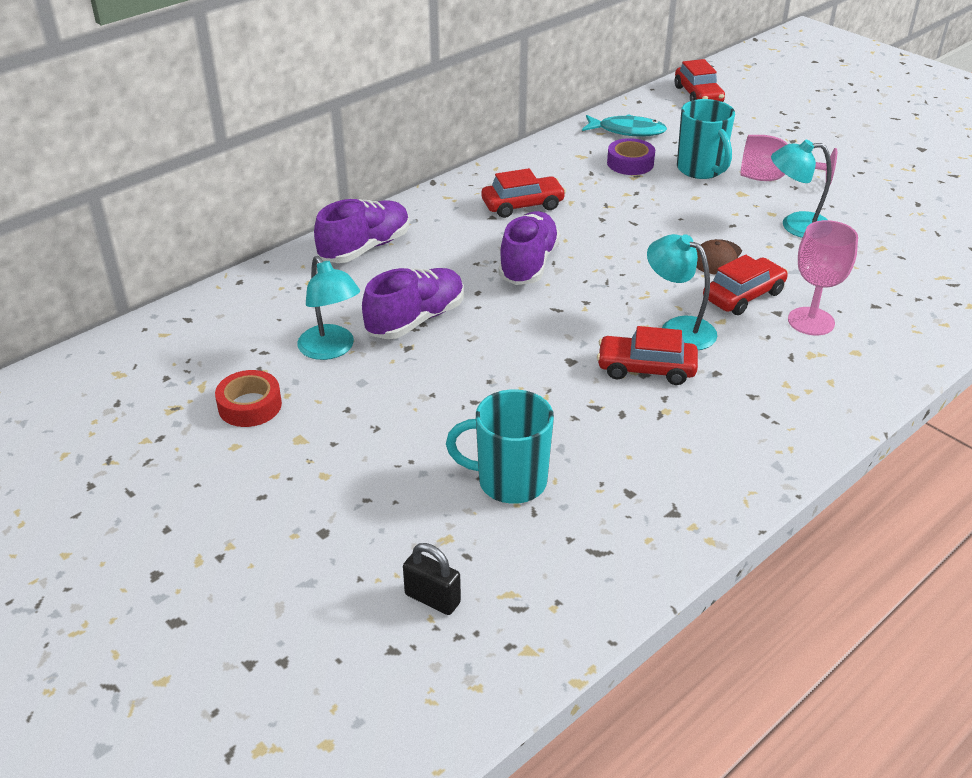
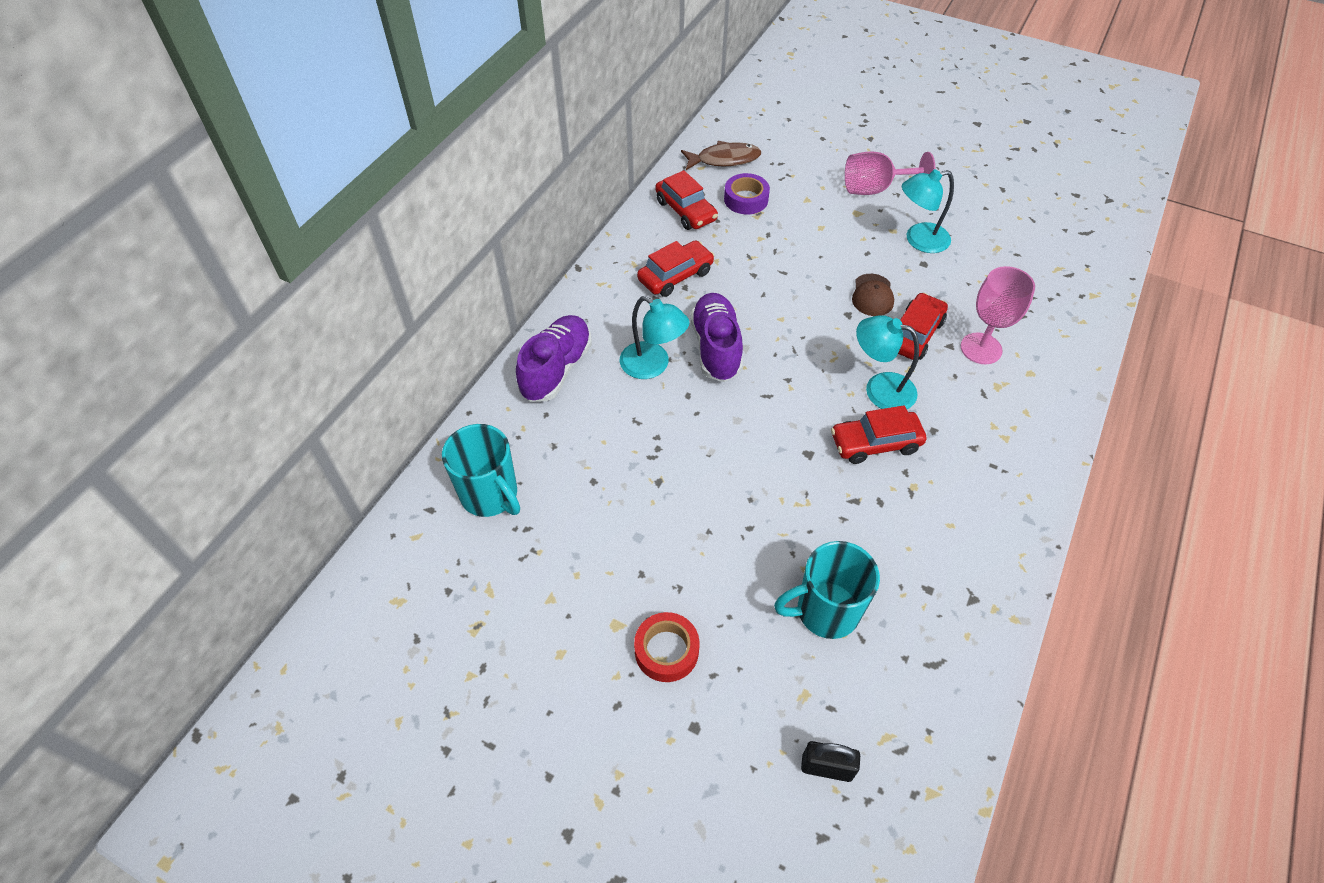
camera: 20 degrees left, 15 degrees up
red tape [215,370,282,427] -> red tape moved to [634,612,699,682]
turquoise lamp [297,256,360,360] -> turquoise lamp moved to [620,296,690,379]
purple shoe [362,268,464,339] -> none
turquoise fish [582,114,667,137] -> brown fish [681,141,761,170]
red car [675,59,725,102] -> red car moved to [655,170,718,230]
turquoise mug [677,99,735,179] -> turquoise mug moved to [442,424,520,517]

